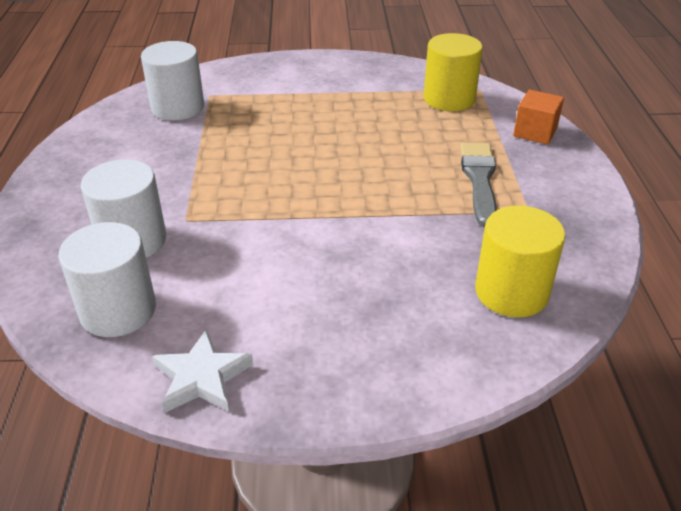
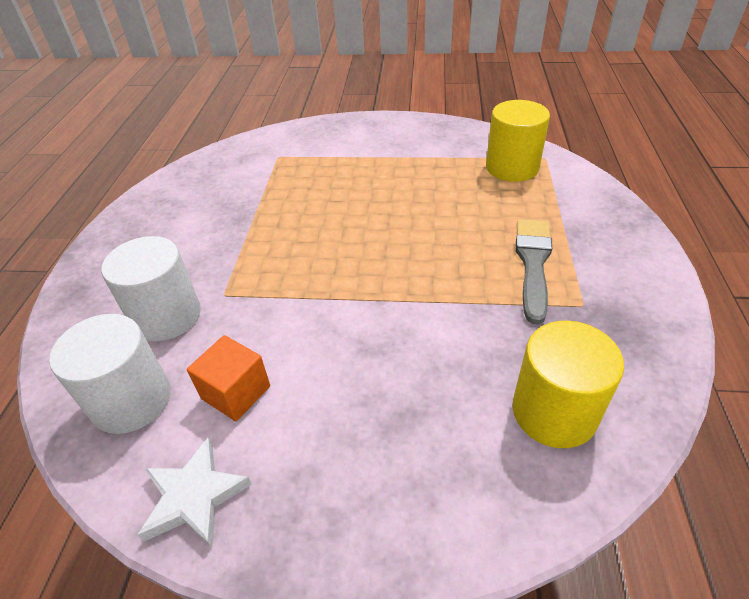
camera: 10 degrees right, 5 degrees up
white cylinder [141,41,204,120] -> none
orange cube [513,90,564,145] -> orange cube moved to [187,335,270,421]

